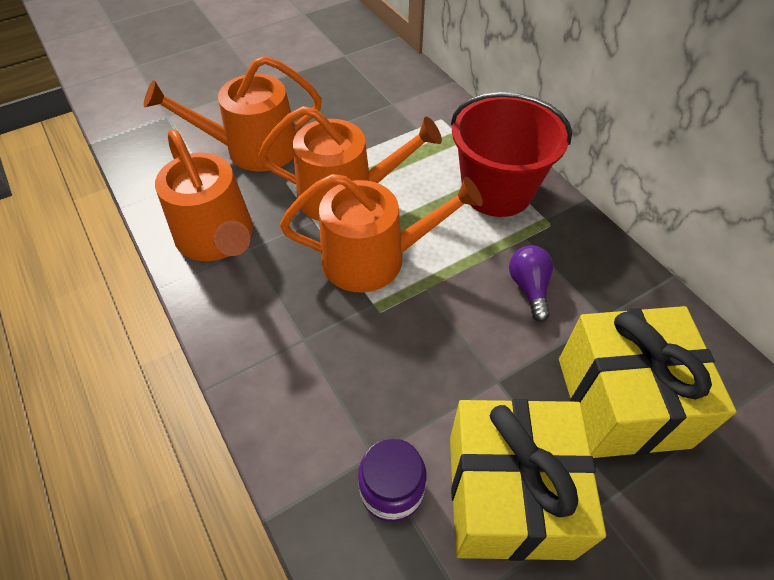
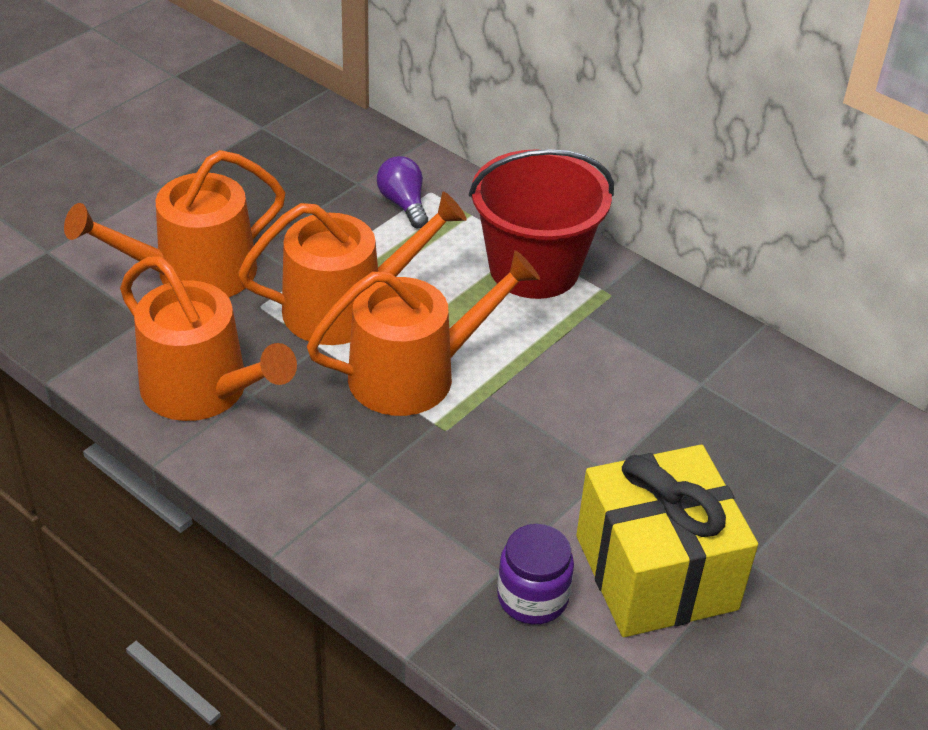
camera: 20 degrees left, 10 degrees down
purple light bulb [509,245,553,322] -> purple light bulb moved to [377,156,428,228]
yellow gift [559,306,737,458] -> none

